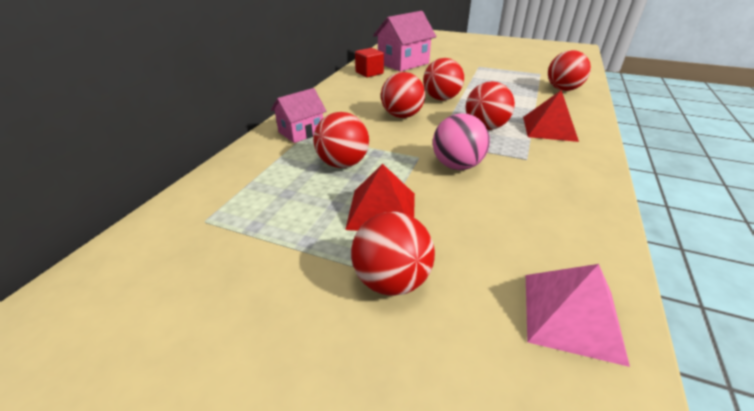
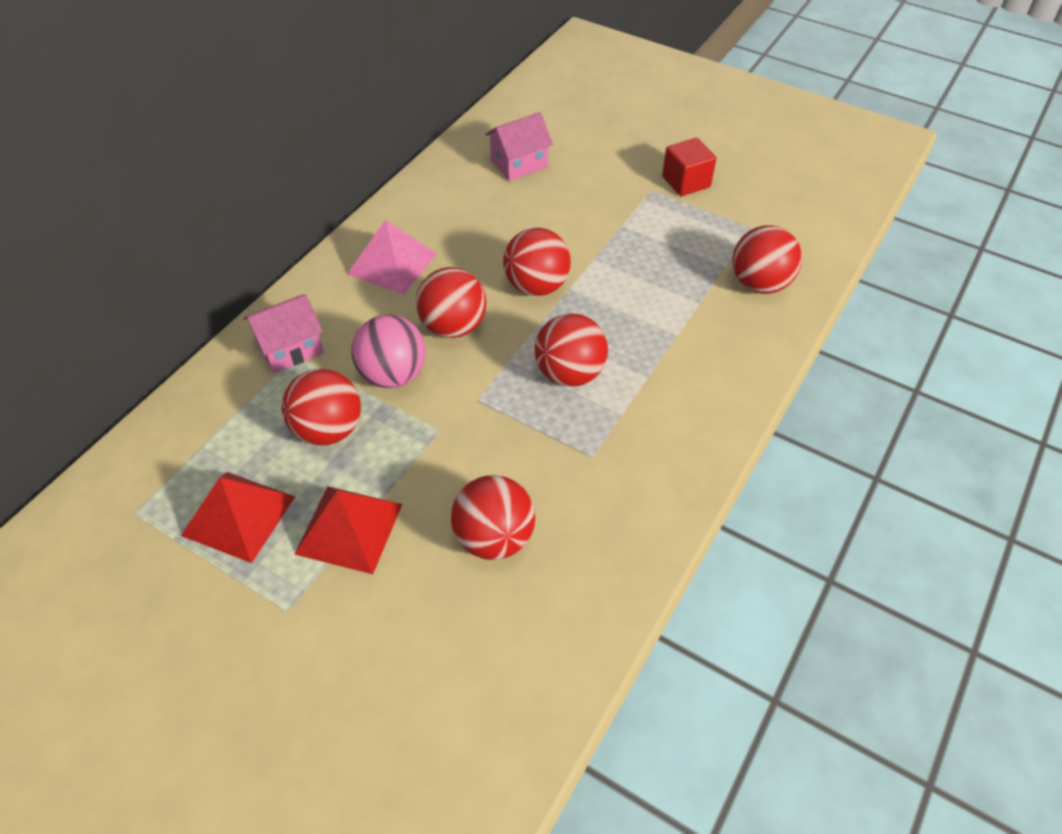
camera: 10 degrees right, 15 degrees up
red ball [351,212,435,296] -> red ball moved to [451,475,535,560]
red cube [355,48,384,78] -> red cube moved to [662,138,716,196]
pink house [373,11,436,72] -> pink house [485,112,553,181], size x0.61
pink ball [433,113,490,170] -> pink ball moved to [351,315,426,388]
red pyramid [523,90,579,142] -> red pyramid moved to [181,472,295,563]
pink pyramid [526,264,630,367] -> pink pyramid moved to [347,220,437,295]

